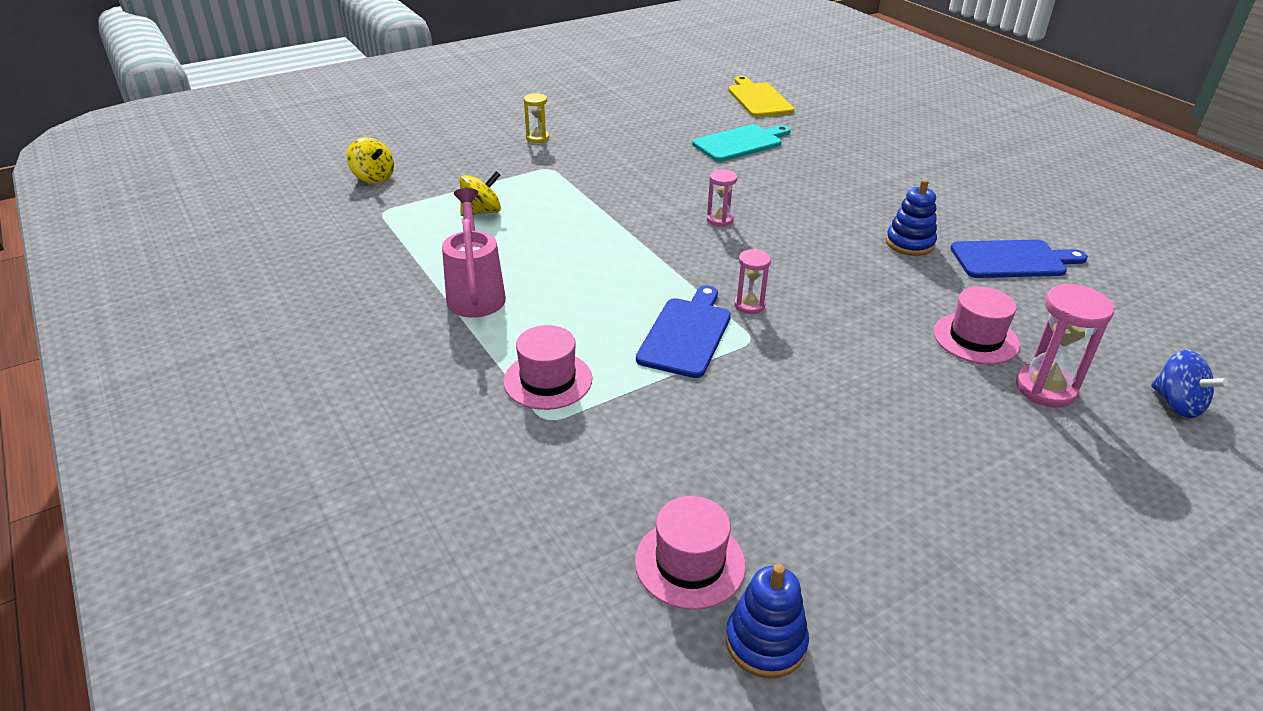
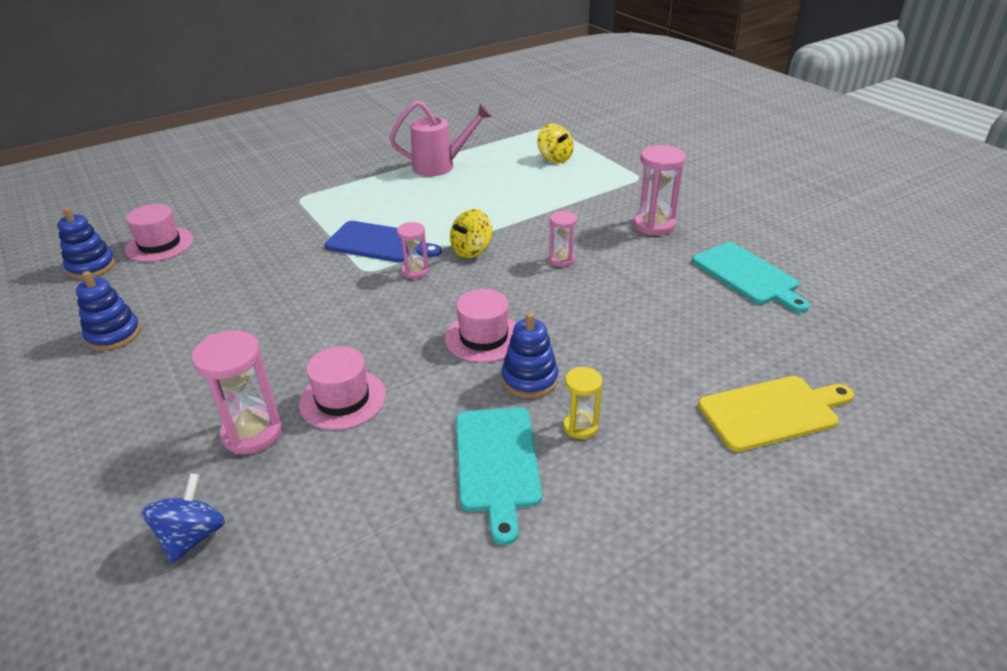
camera: 90 degrees right, 0 degrees up
yellow spinning top [347,137,394,184] -> yellow spinning top moved to [450,209,492,258]
pink hat [503,325,592,410] -> pink hat moved to [445,289,516,363]
yellow hourglass [524,93,549,143] -> yellow hourglass moved to [563,367,602,439]
yellow cutting board [728,76,794,117] -> yellow cutting board moved to [698,376,854,452]
blue cutting board [950,240,1088,278] -> turquoise cutting board [456,407,542,545]
blue spinning top [1151,350,1228,418] -> blue spinning top turned 135 degrees clockwise [141,473,225,563]
none -> blue stacking toy [76,271,141,351]
none -> pink hourglass [634,145,686,236]

